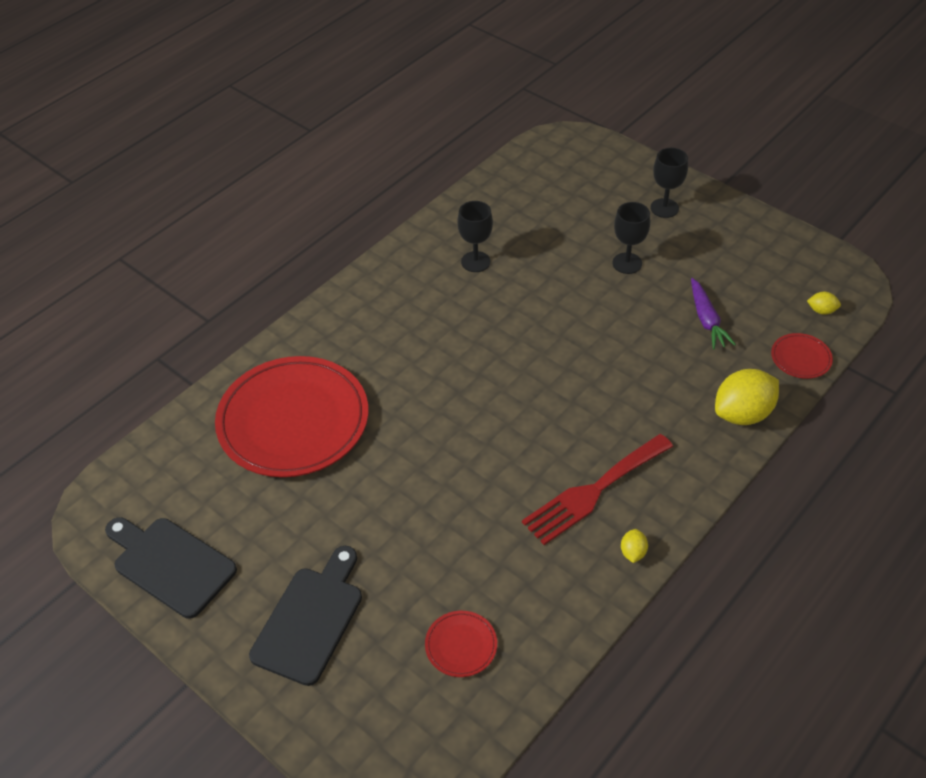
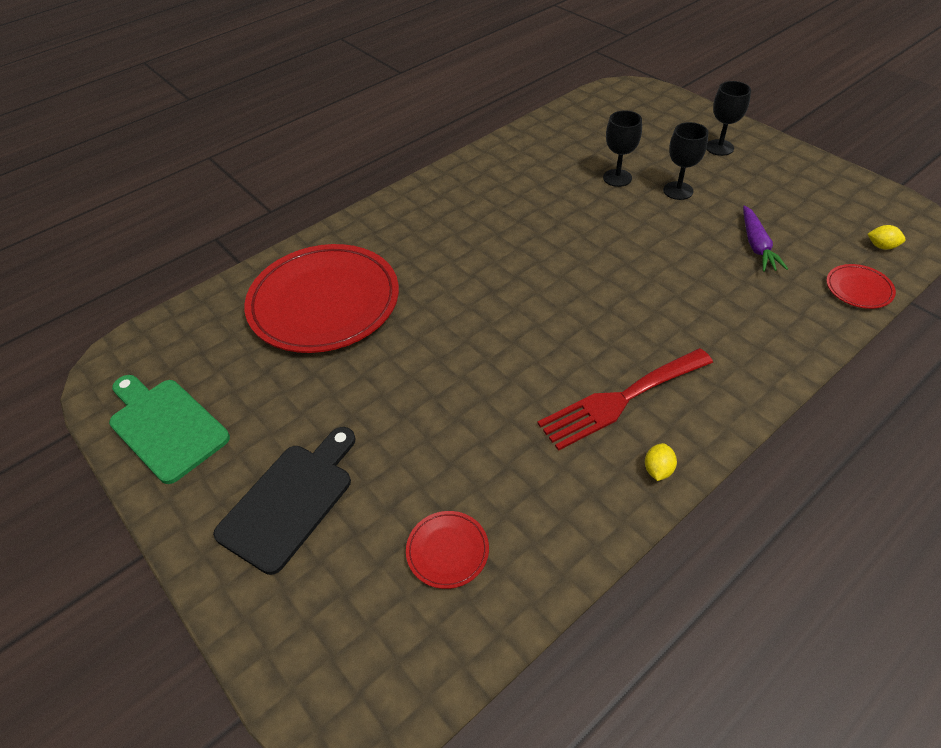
camera: 10 degrees right, 0 degrees up
black cutting board [105,517,237,619] -> green cutting board [109,375,230,484]
black goblet [457,201,493,272] -> black goblet moved to [603,110,642,187]
yellow lemon [715,369,779,425] -> none

